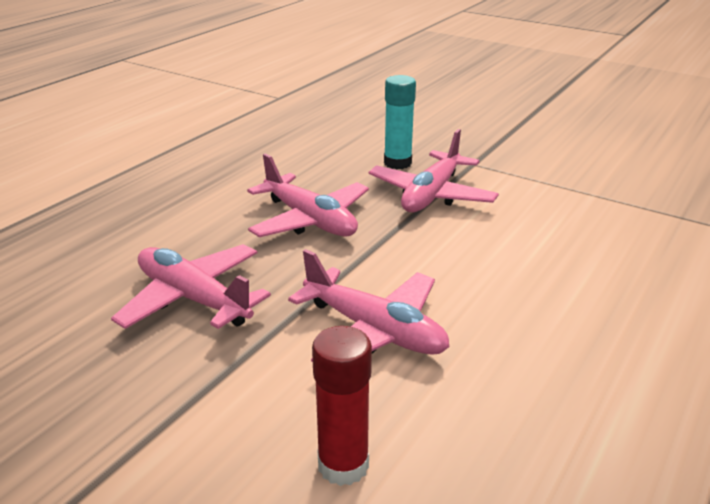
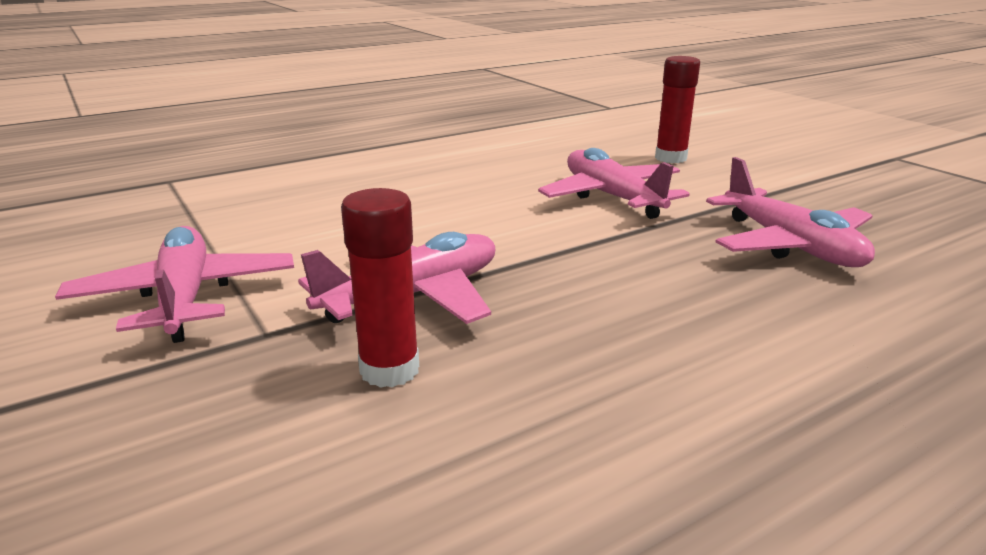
camera: 155 degrees left, 5 degrees down
pink plane [247,153,369,237] -> pink plane moved to [55,226,294,343]
turquoise glue stick [384,75,416,169] -> red glue stick [341,188,419,388]

